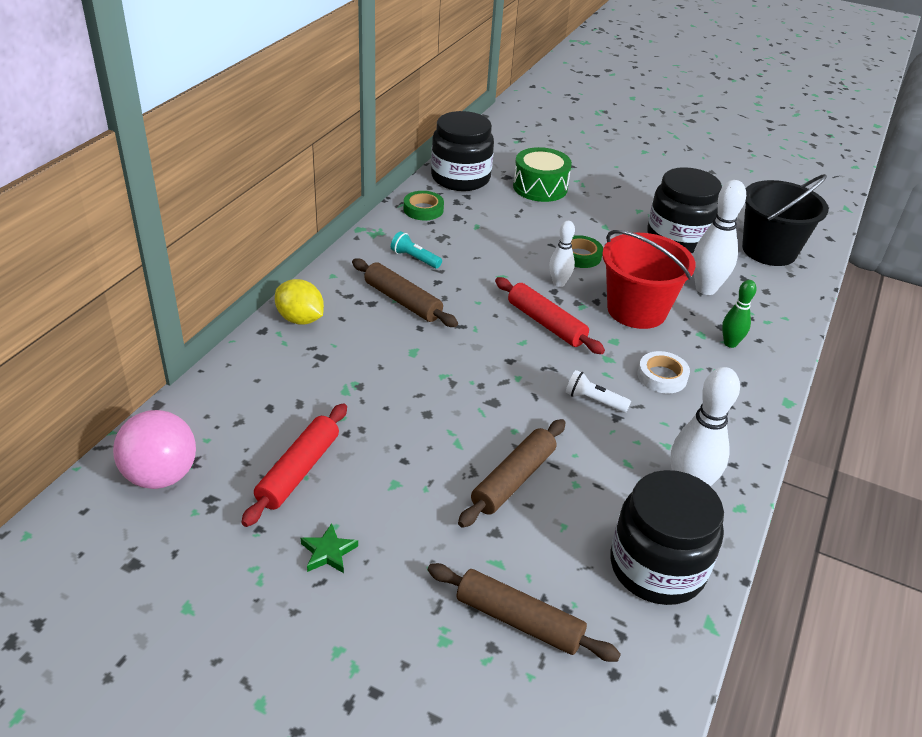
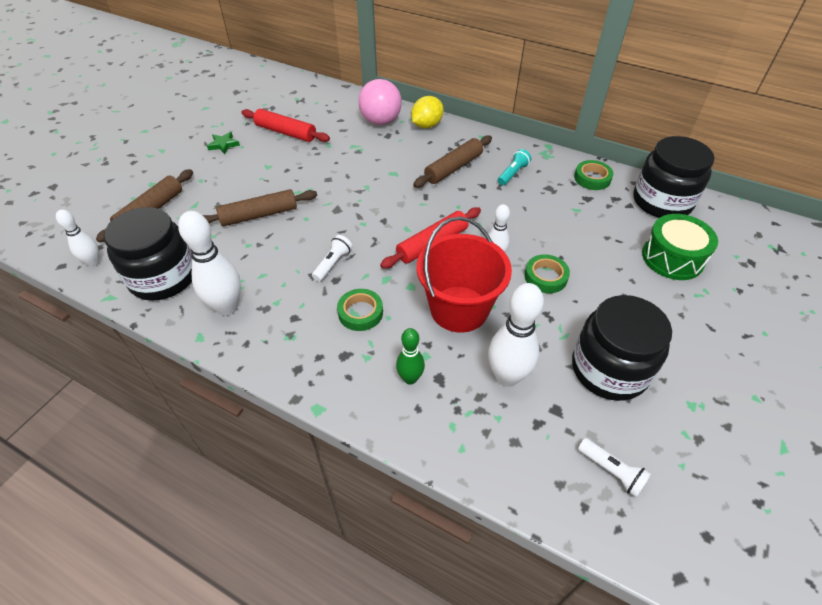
camera: 95 degrees right, 10 degrees up
pink ball [113,410,196,489] -> pink ball moved to [359,79,402,125]
brown rolling pin [458,419,566,528] -> brown rolling pin turned 60 degrees counterclockwise [203,189,317,226]
white tape [637,351,690,393] -> green tape [337,289,383,331]
black bucket [742,174,829,266] -> white flashlight [578,438,651,497]
none -> white bowling pin [56,209,100,267]

